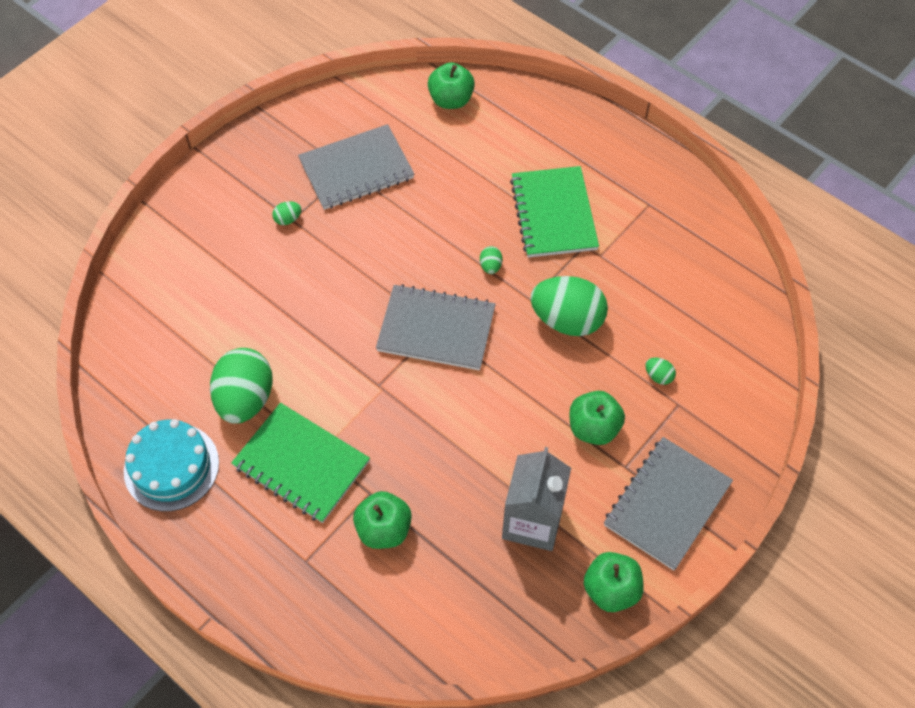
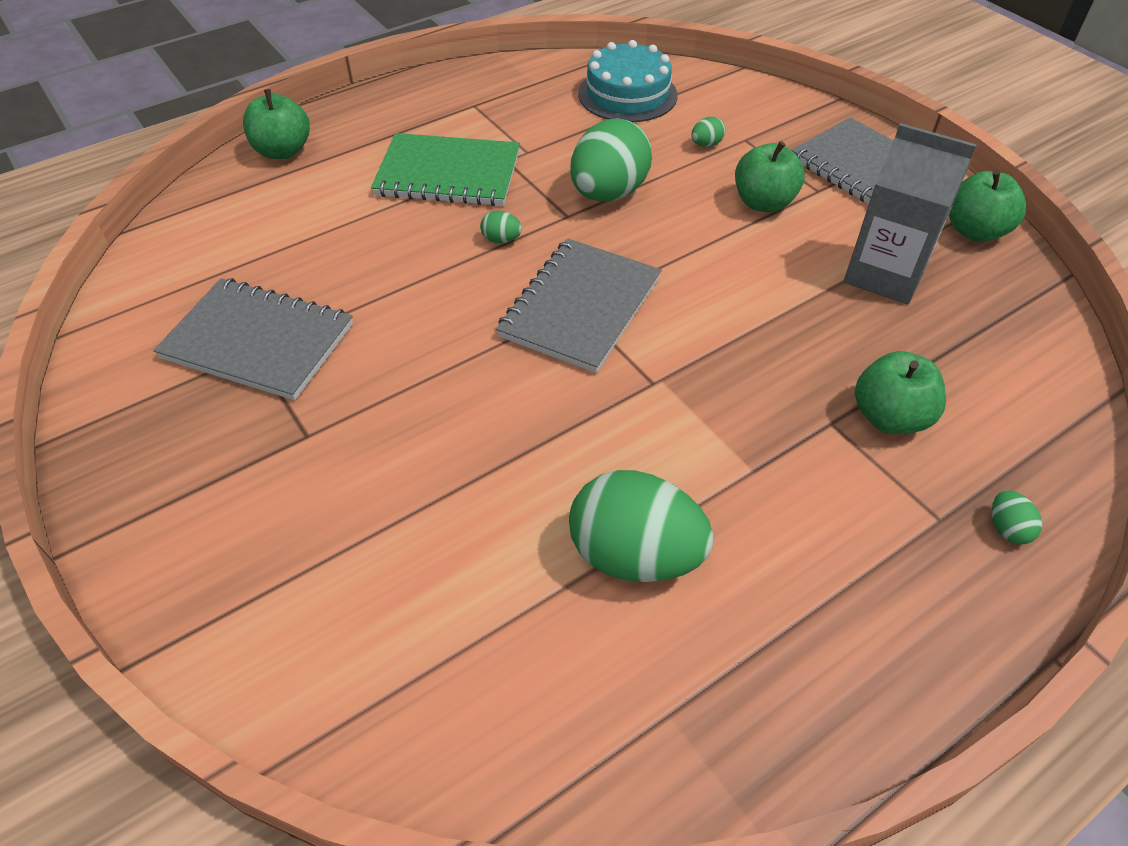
camera: 75 degrees left, 10 degrees down
turquoise cake [124,419,219,511] -> turquoise cake moved to [578,40,678,122]
green notebook [231,403,370,523] -> none
green egg [272,201,301,225] -> green egg moved to [992,490,1042,544]
grey notebook [298,124,414,210] -> grey notebook turned 60 degrees counterclockwise [153,278,353,400]
green apple [428,62,475,109] -> green apple moved to [243,89,310,159]

